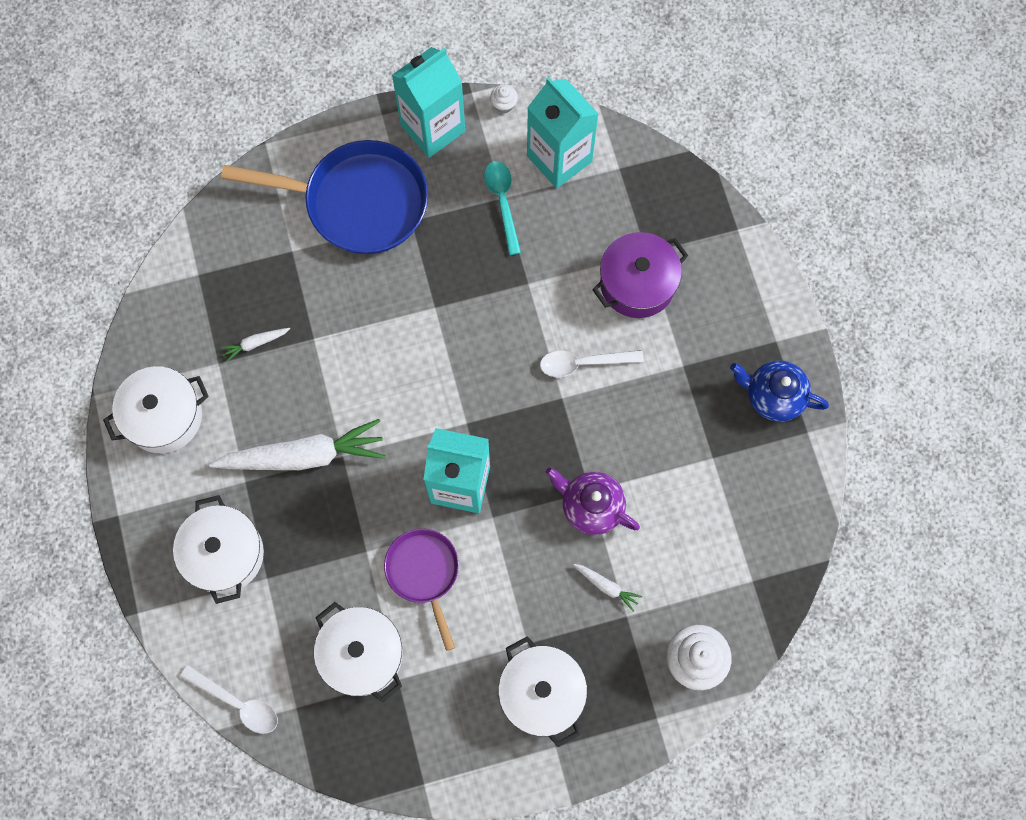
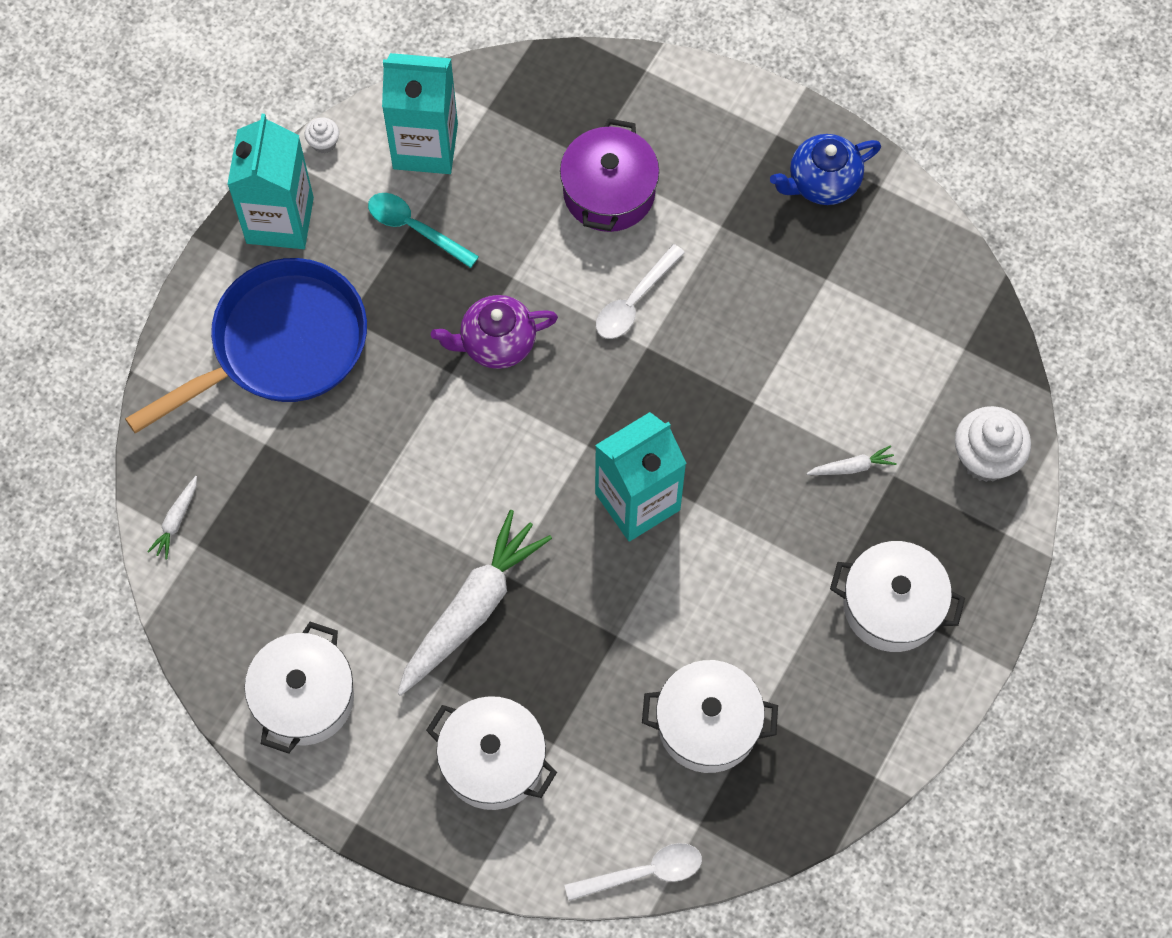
camera: 45 degrees left, 5 degrees down
white carrot [220,328,290,362] -> white carrot moved to [147,476,197,559]
purple pan [384,528,459,651] -> none
purple teapot [546,467,640,535] -> purple teapot moved to [431,295,558,369]

